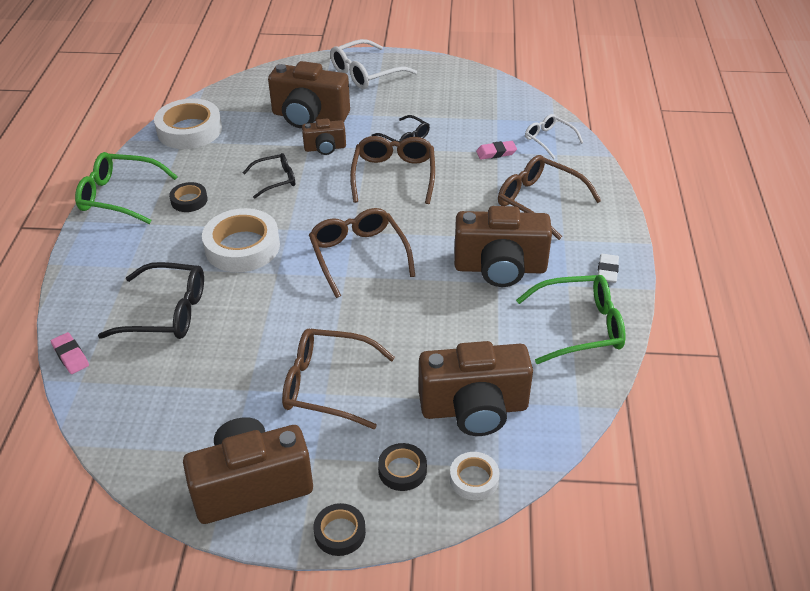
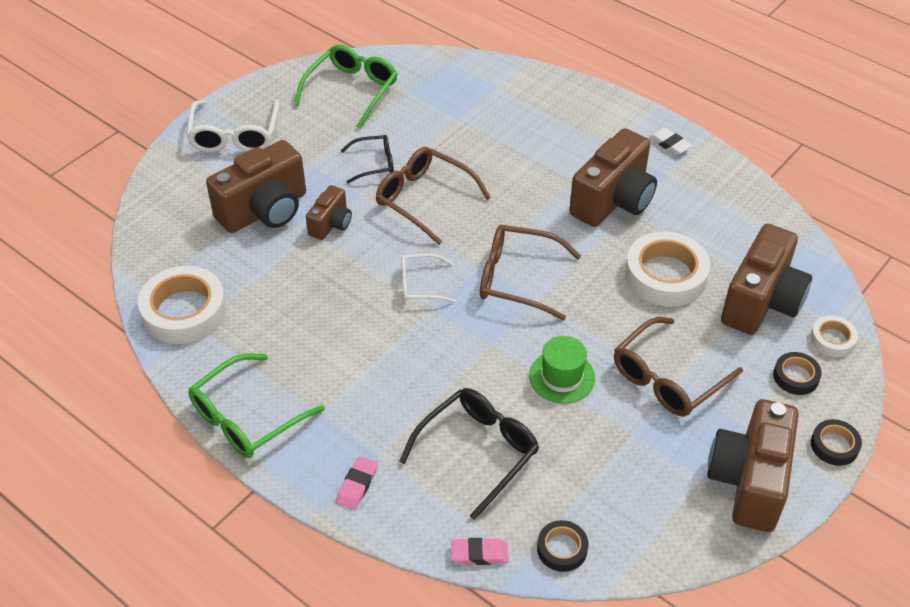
camera: 55 degrees left, 5 degrees up
black tape [169,182,208,212] -> black tape moved to [537,520,588,572]
white tape [202,208,280,272] -> white tape moved to [625,232,710,307]
black glasses [243,153,295,199] -> none
pink eraser [476,141,517,159] -> pink eraser moved to [336,456,378,510]
brown glasses [498,155,602,240] -> none
green glasses [516,275,626,364] -> green glasses moved to [294,45,397,129]
white glasses [525,114,583,159] -> white glasses moved to [401,253,456,303]
none -> green hat [529,336,595,404]

